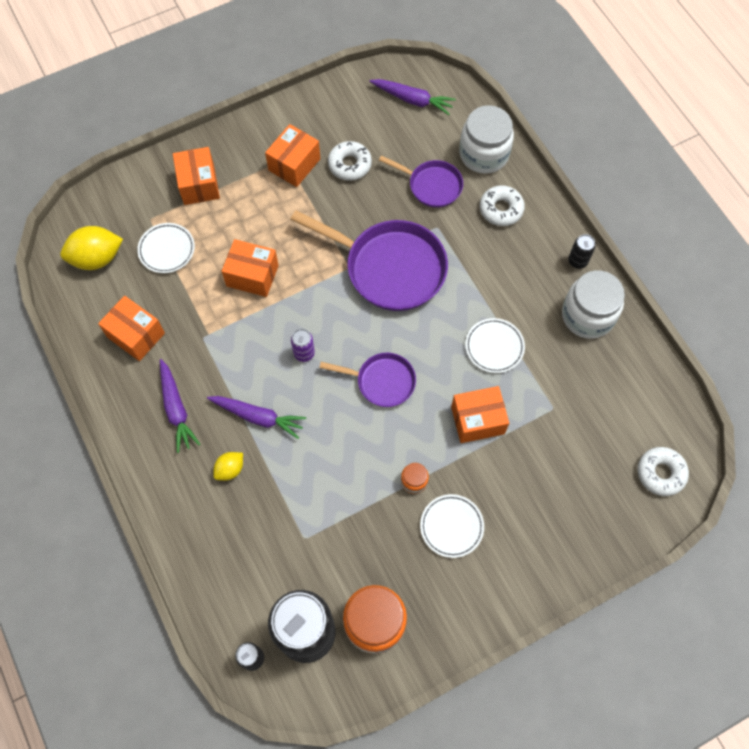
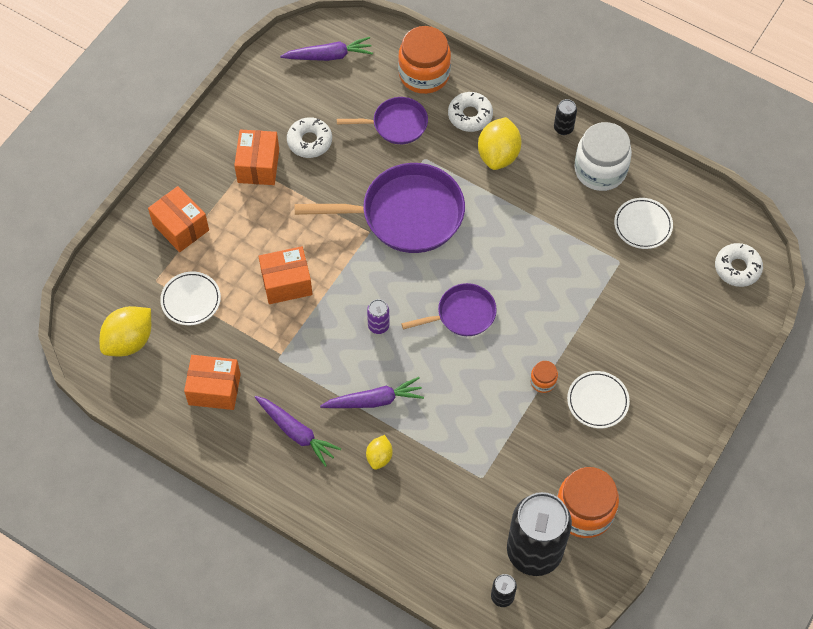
camera: 30 degrees left, 5 degrees down
orange box [451,386,509,443] -> none
white jar [459,105,514,174] -> orange jar [398,26,451,94]
white plate [465,318,525,373] -> white plate moved to [614,198,673,249]
none -> yellow lemon [478,117,521,170]

